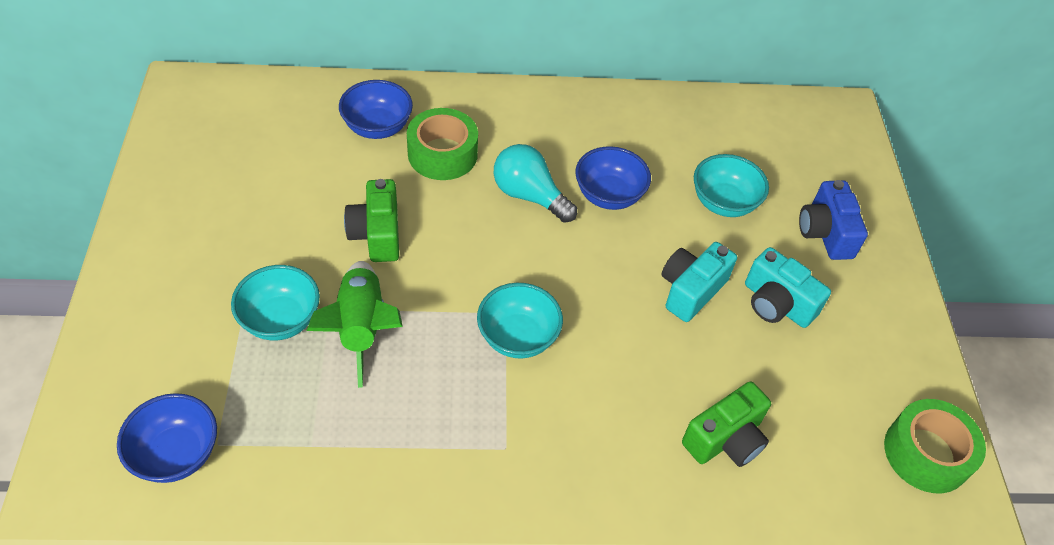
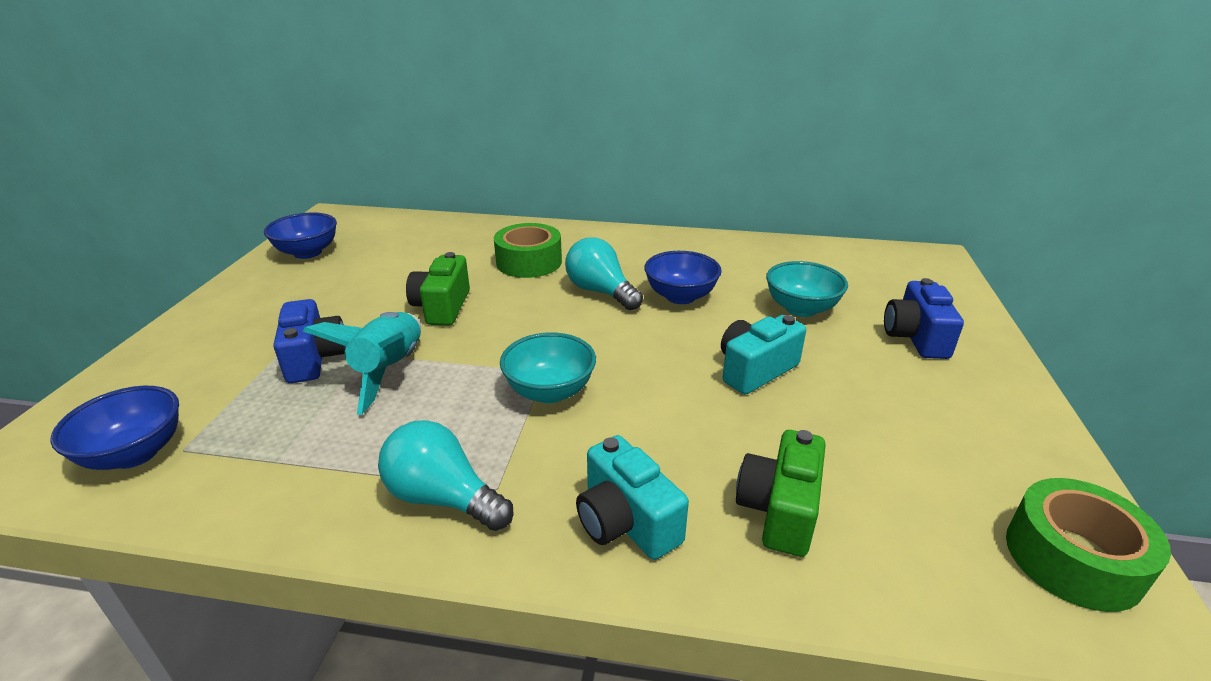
camera: 15 degrees right, 20 degrees down
turquoise bowl [231,265,320,340] -> blue camera [273,299,346,383]
green rocket [306,261,403,388] -> turquoise rocket [303,312,421,415]
blue bowl [339,80,413,139] -> blue bowl moved to [264,212,337,259]
green camera [682,382,771,467] -> green camera turned 135 degrees clockwise [736,430,826,557]
turquoise camera [745,247,831,328] -> turquoise camera moved to [576,435,689,560]
none -> turquoise light bulb [378,420,513,531]

